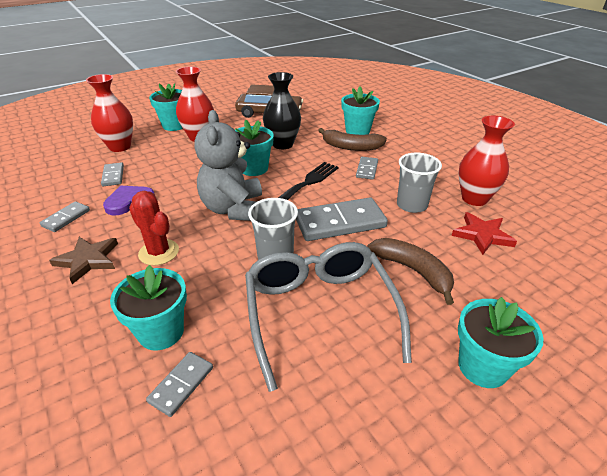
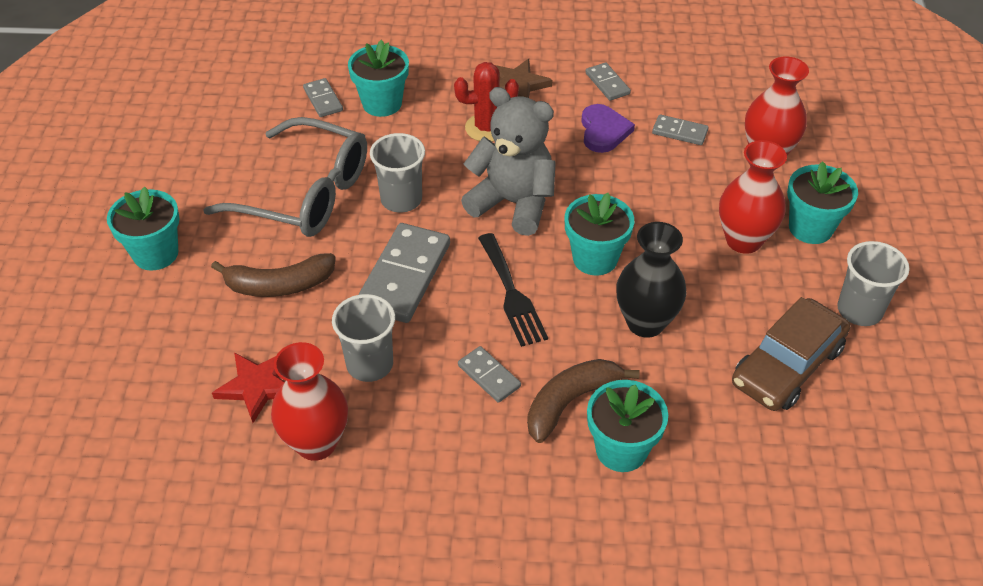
camera: 125 degrees right, 10 degrees up
none -> grey cup [837,241,910,326]

